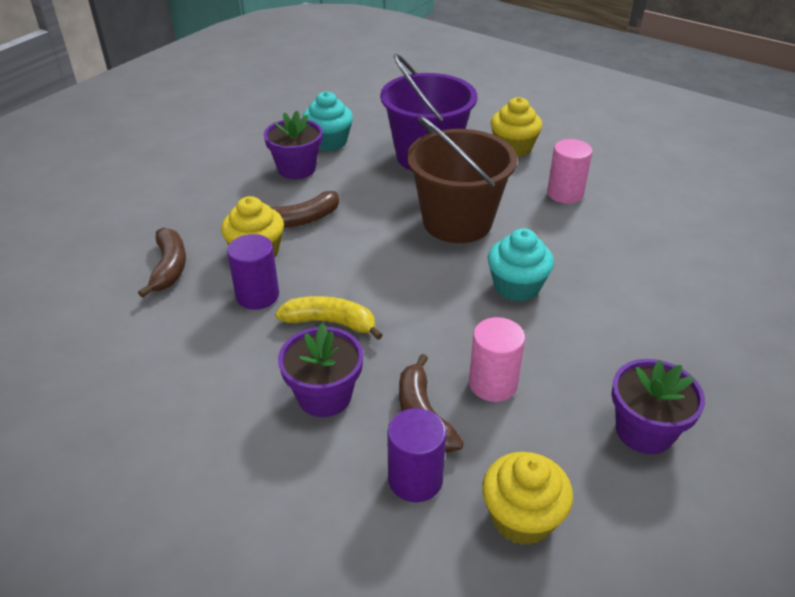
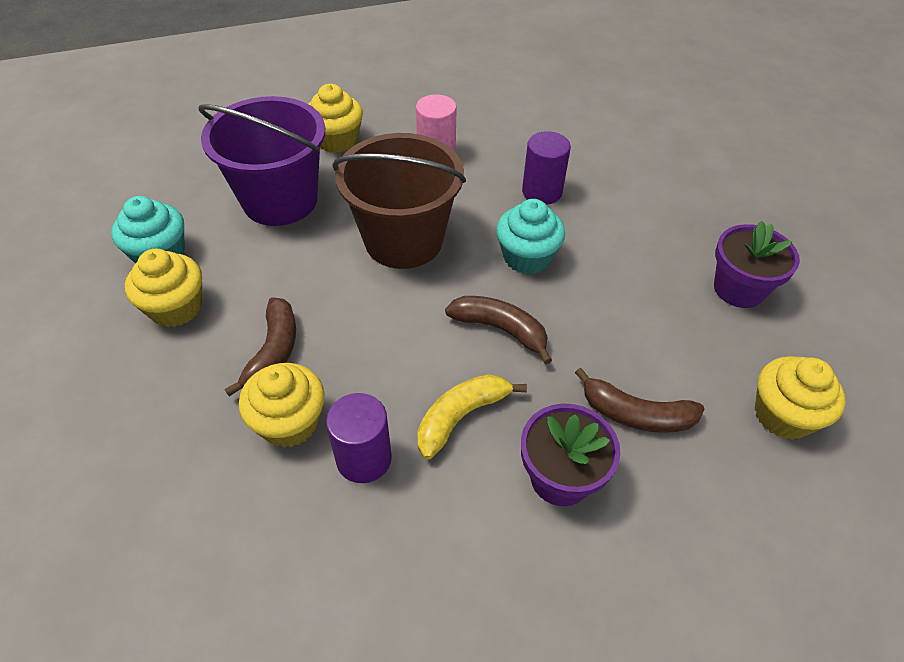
camera: 55 degrees left, 10 degrees up
brown banana [138,228,186,298] -> brown banana moved to [445,296,552,364]
purple flower pot [264,111,323,179] -> yellow cupcake [125,249,202,327]
purple cylinder [387,408,446,502] -> purple cylinder moved to [522,131,571,205]
pink cylinder [469,317,525,402] -> none

